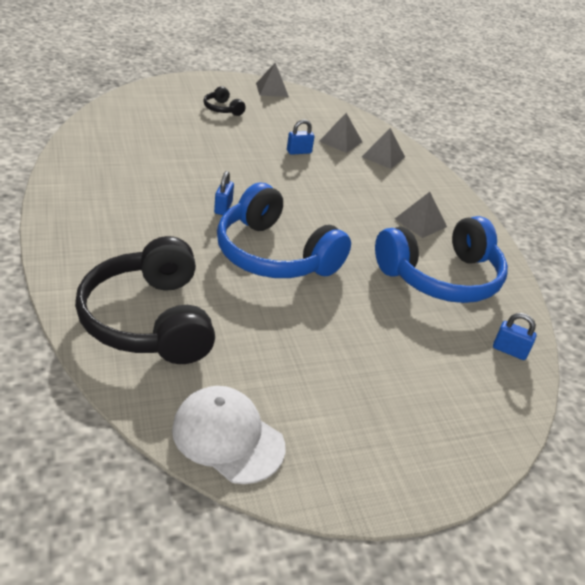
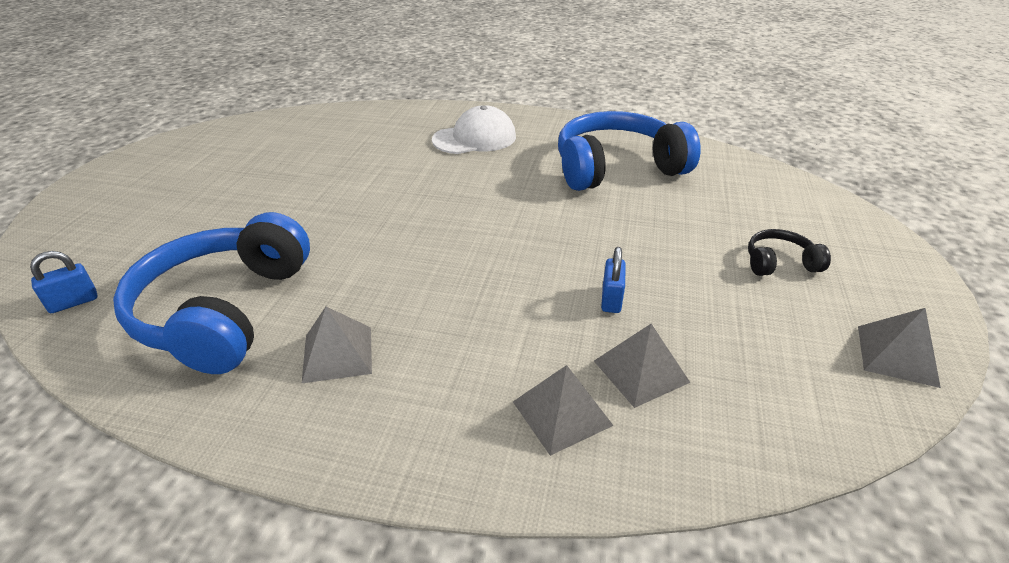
camera: 125 degrees right, 0 degrees up
black headphones [75,236,215,364] -> none
white cap [172,386,285,484] -> white cap moved to [432,105,516,154]
blue padlock [214,171,234,215] -> none
blue headphones [217,182,351,278] -> blue headphones moved to [558,111,701,191]

